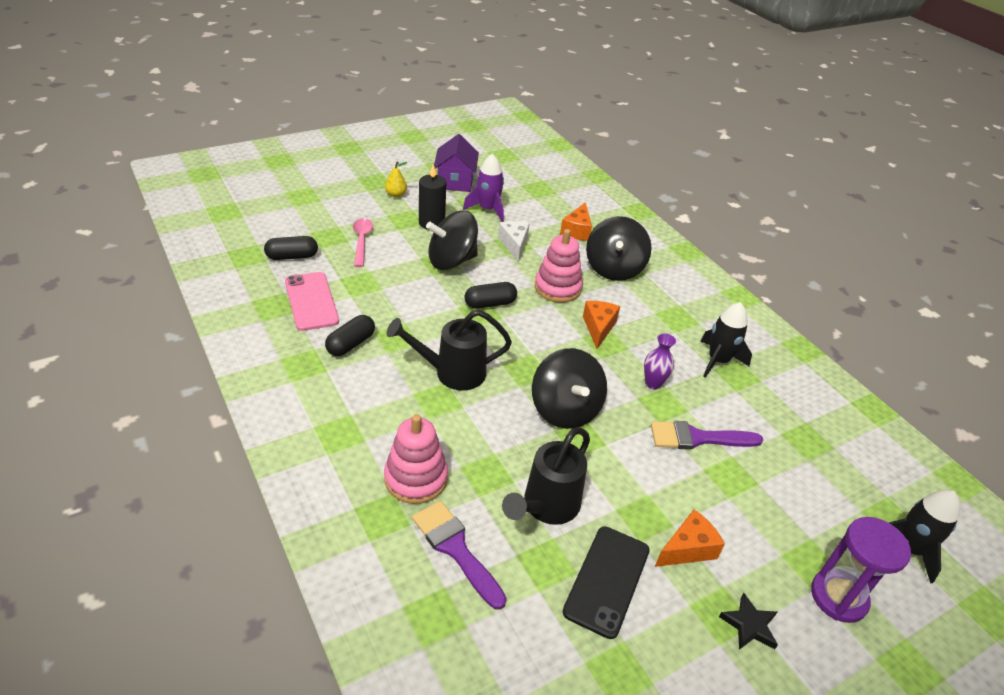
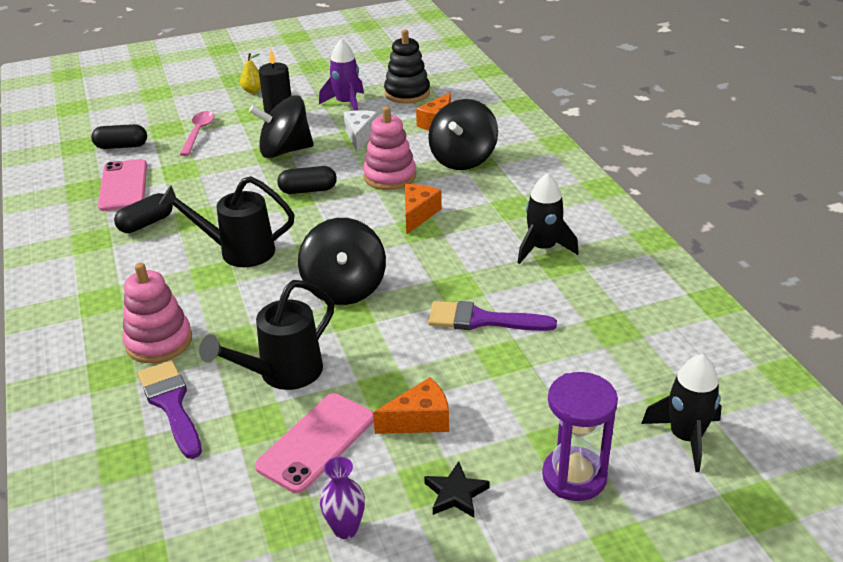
camera: 15 degrees right, 5 degrees down
purple house [434,134,479,192] -> none
black phone [563,526,650,639] -> pink phone [255,393,374,493]
purple vase [644,333,676,390] -> purple vase moved to [320,457,365,539]
none -> black stacking toy [384,29,430,104]

